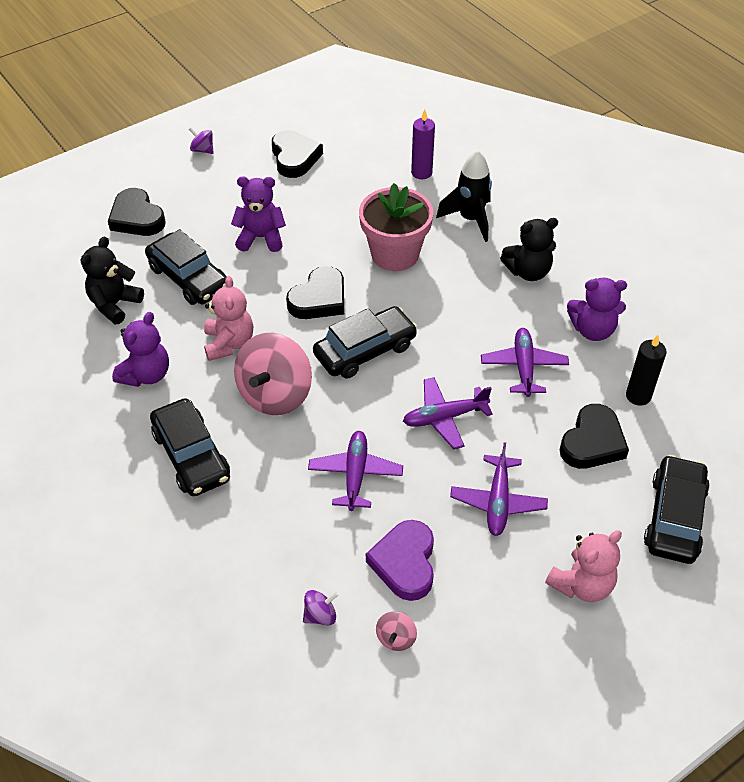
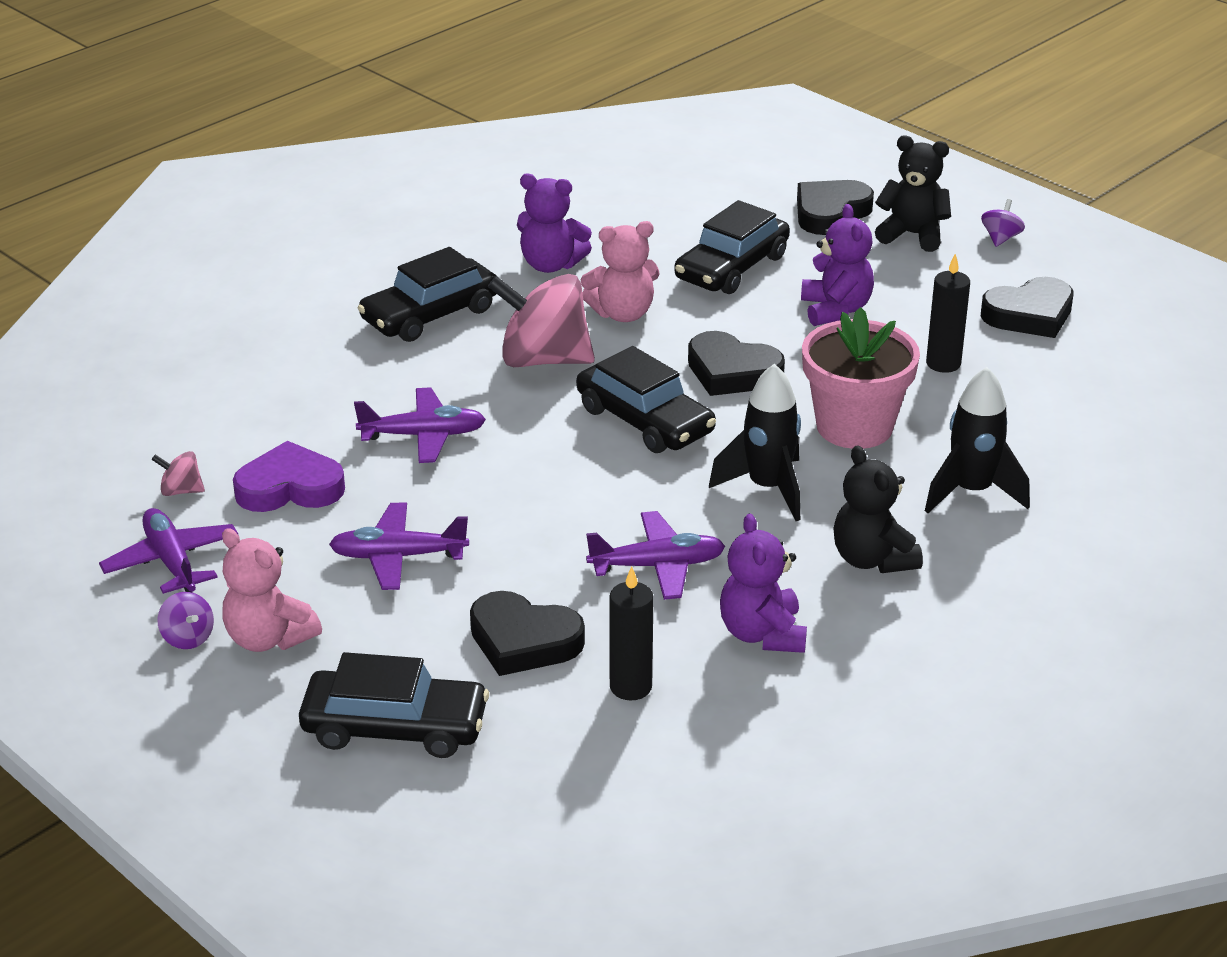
camera: 80 degrees right, 15 degrees down
black teddy bear [81,236,144,324] -> black teddy bear moved to [875,136,951,252]
purple spinning top [303,590,338,625] -> purple spinning top moved to [157,592,214,649]
purple plane [403,377,493,449] -> purple plane moved to [99,508,238,594]
purple candle [411,110,435,179] -> none
none -> black rocket [709,364,801,521]
none -> black candle [926,254,970,373]

